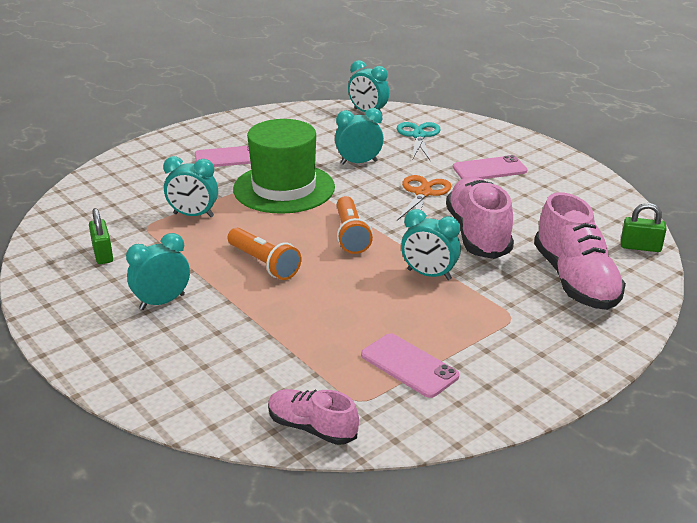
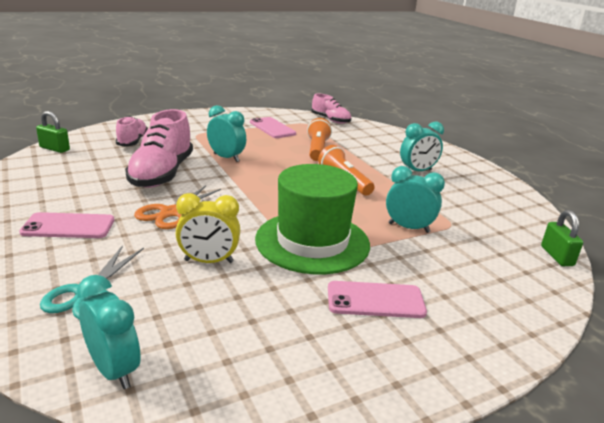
camera: 170 degrees left, 5 degrees down
green padlock [89,208,113,264] -> green padlock moved to [541,210,583,266]
turquoise clock [335,108,384,165] -> yellow clock [176,193,240,263]
orange flashlight [337,196,373,254] -> orange flashlight moved to [307,118,332,161]
pink shoe [534,192,626,310] -> pink shoe [116,116,148,147], size x0.58

